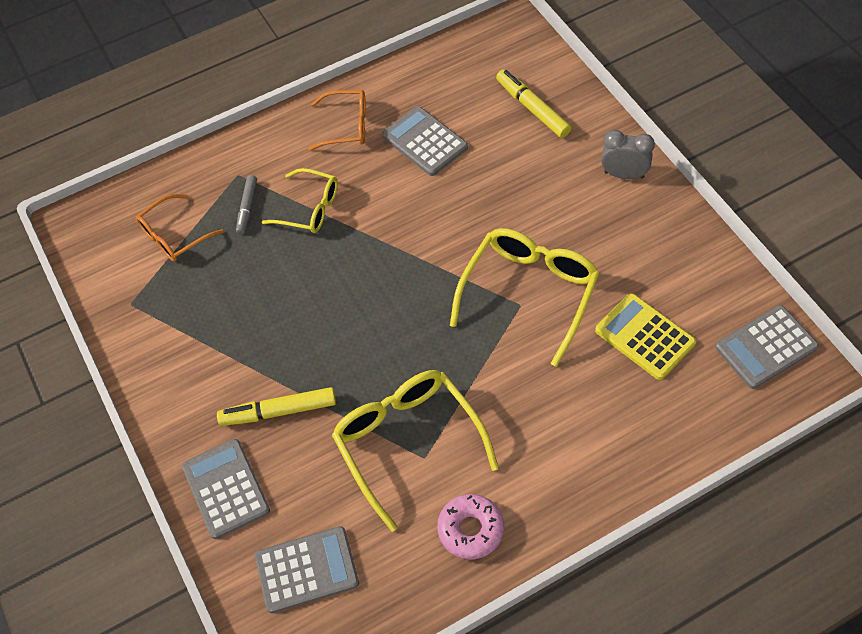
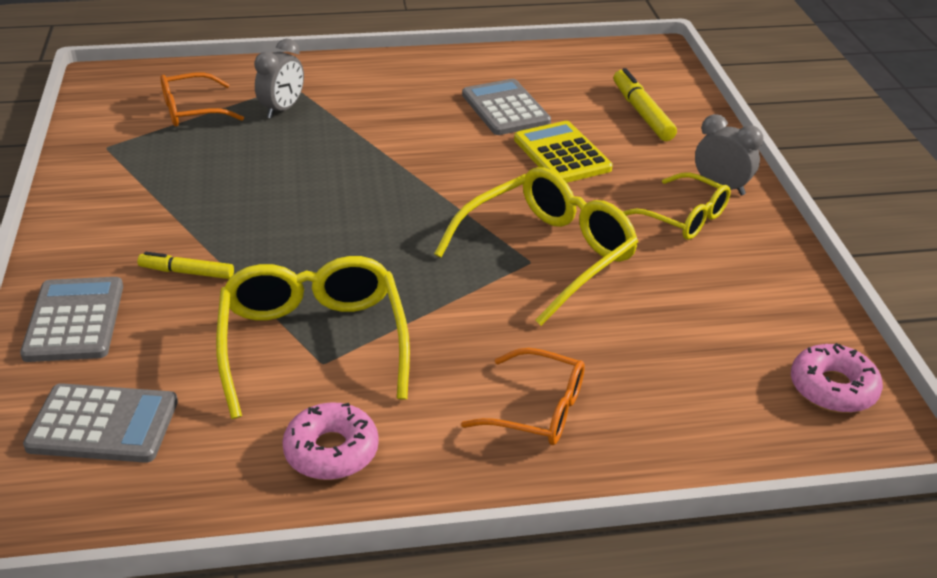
camera: 15 degrees right, 20 degrees down
yellow marker [217,387,336,426] -> yellow marker [137,252,234,279], size x0.65
grey marker [236,175,257,235] -> grey clock [254,39,304,119]
yellow glasses [262,168,338,233] -> yellow glasses moved to [622,172,731,240]
orange glasses [308,90,366,151] -> orange glasses moved to [461,348,585,445]
yellow calculator [595,293,696,380] -> yellow calculator moved to [514,121,613,183]
grey calculator [715,305,819,389] -> pink donut [791,343,883,413]

